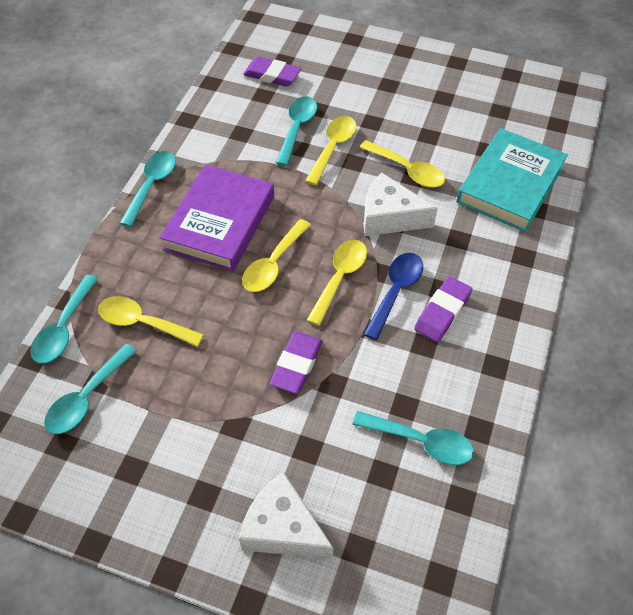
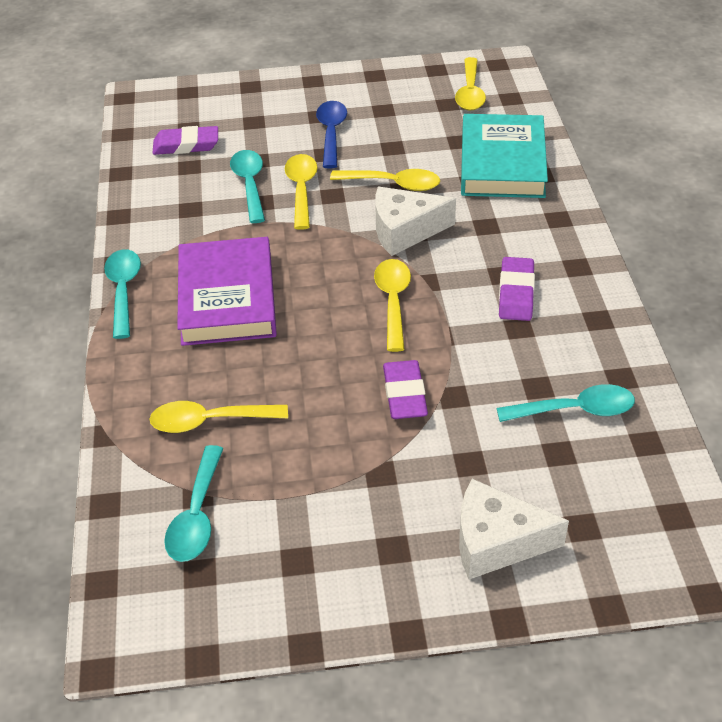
camera: 25 degrees left, 10 degrees down
turquoise spoon [31,275,98,364] -> none
yellow spoon [242,219,311,292] -> yellow spoon moved to [455,57,486,111]
blue spoon [364,253,423,340] -> blue spoon moved to [316,101,347,169]

